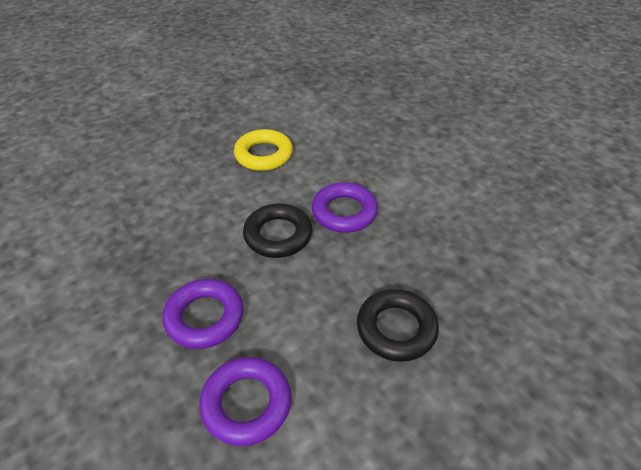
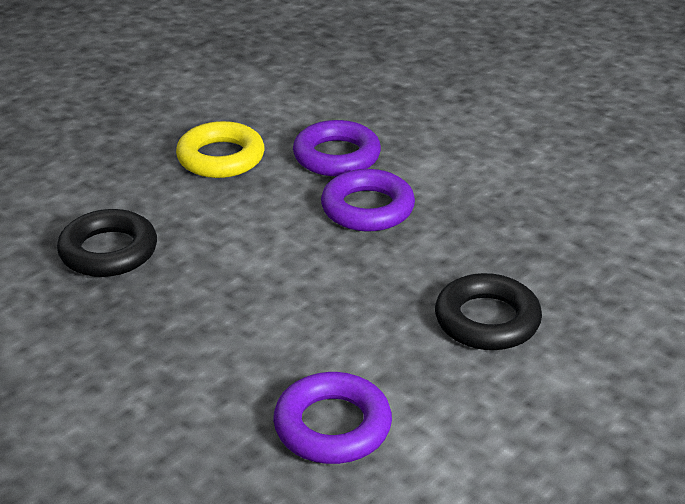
camera: 15 degrees left, 10 degrees down
purple ring [162,279,244,349] -> purple ring moved to [293,120,381,176]
black ring [243,203,313,258] -> black ring moved to [57,209,157,277]

